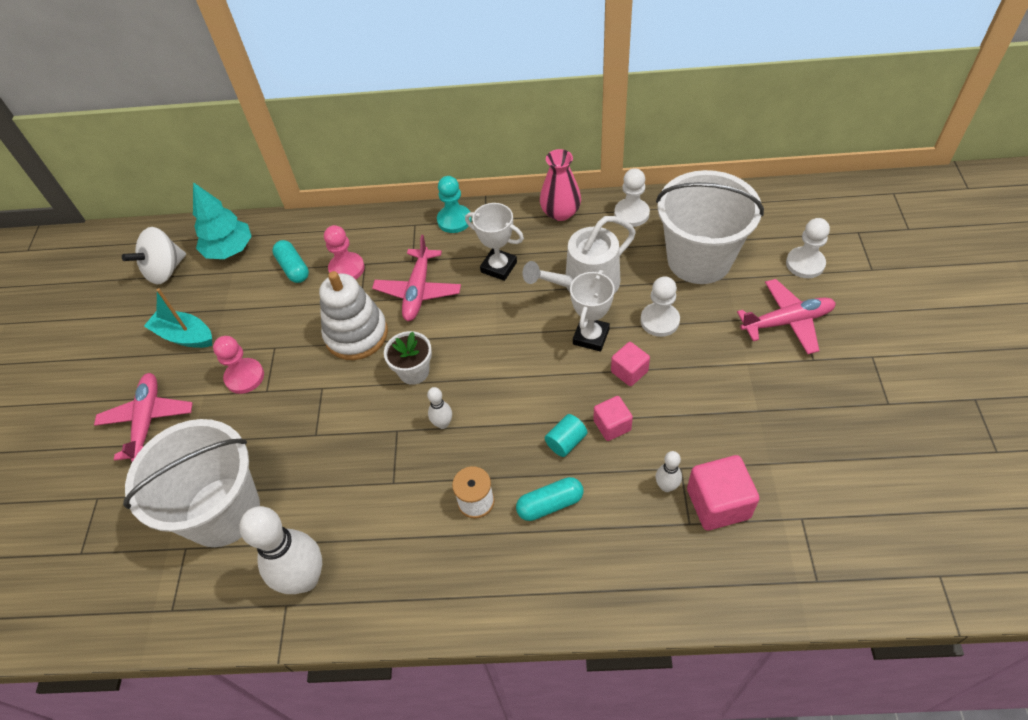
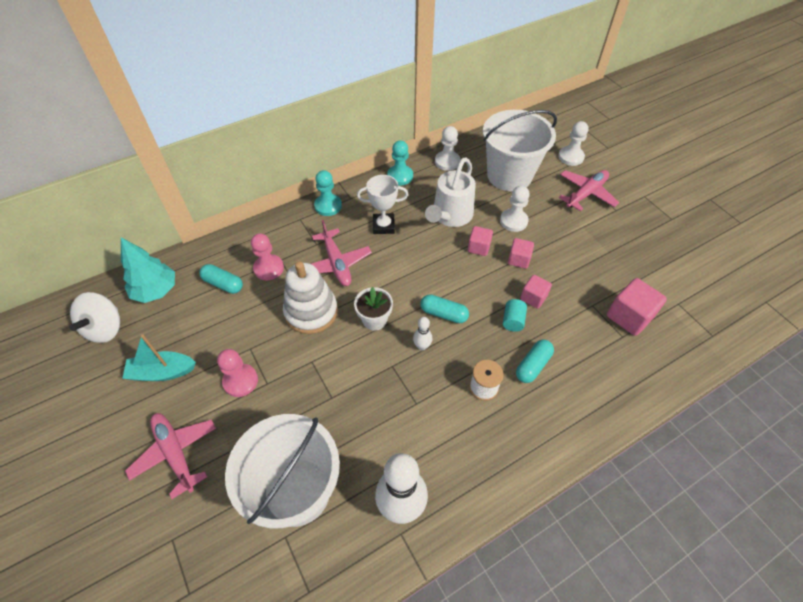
camera: 35 degrees left, 0 degrees up
pink vase [540,149,581,221] -> turquoise pawn [387,140,413,185]
white trophy [570,270,614,352] -> pink cube [468,226,493,256]
white bowling pin [656,451,682,492] -> none
none -> turquoise capsule [420,294,469,323]

